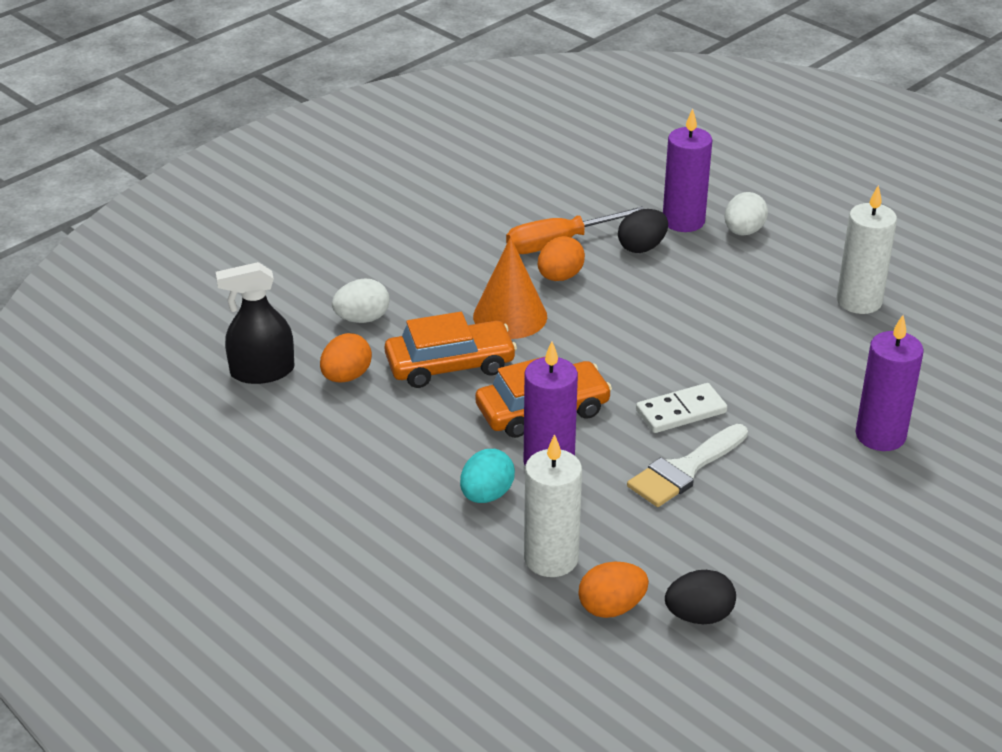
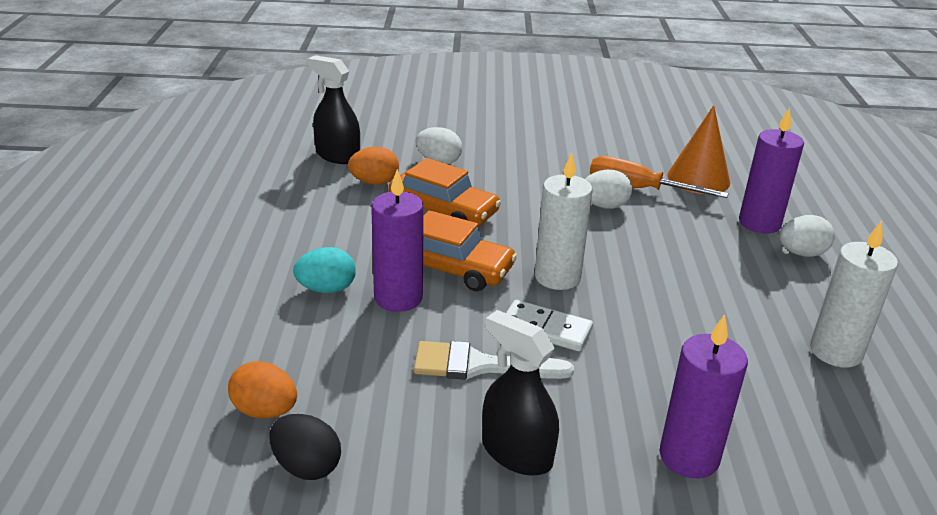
camera: 45 degrees right, 5 degrees down
orange cone [473,237,547,339] -> orange cone moved to [667,105,730,194]
white candle [524,434,582,577] -> white candle moved to [535,153,593,290]
orange egg [538,236,585,281] -> white egg [585,170,632,209]
black egg [618,209,668,253] -> none
none -> black spray bottle [482,310,559,476]

